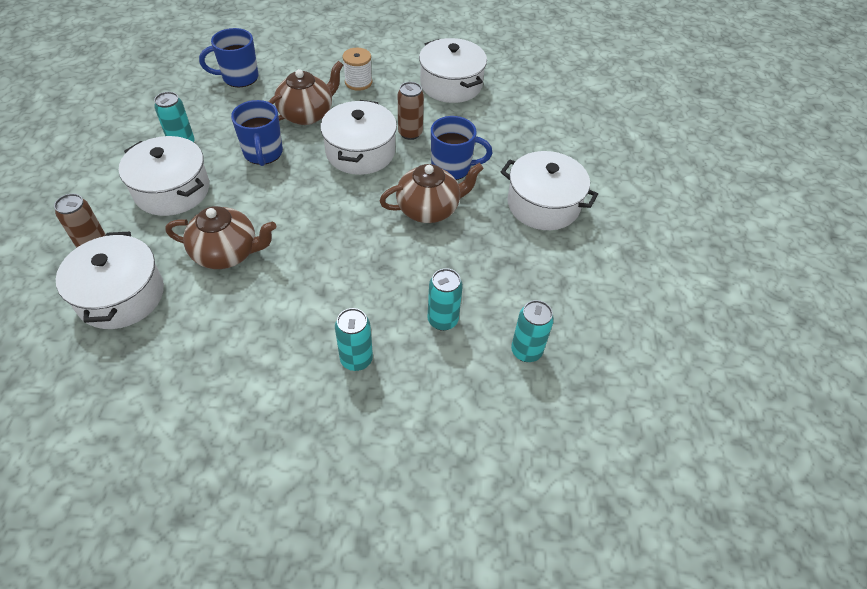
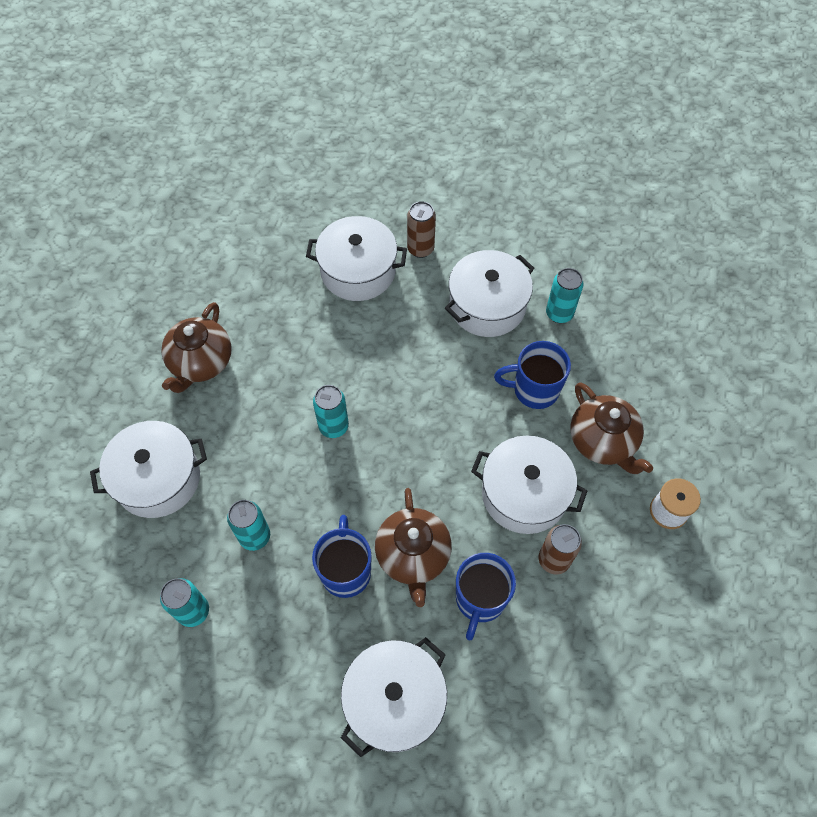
camera: 105 degrees right, 10 degrees up
brown teapot [165,206,277,269] -> brown teapot moved to [161,302,232,393]
blue mug [199,28,258,87] -> blue mug moved to [312,515,372,598]
turquoise can [335,308,373,371] -> turquoise can moved to [313,385,349,438]
white pot [419,38,487,103] -> white pot moved to [90,421,207,518]

